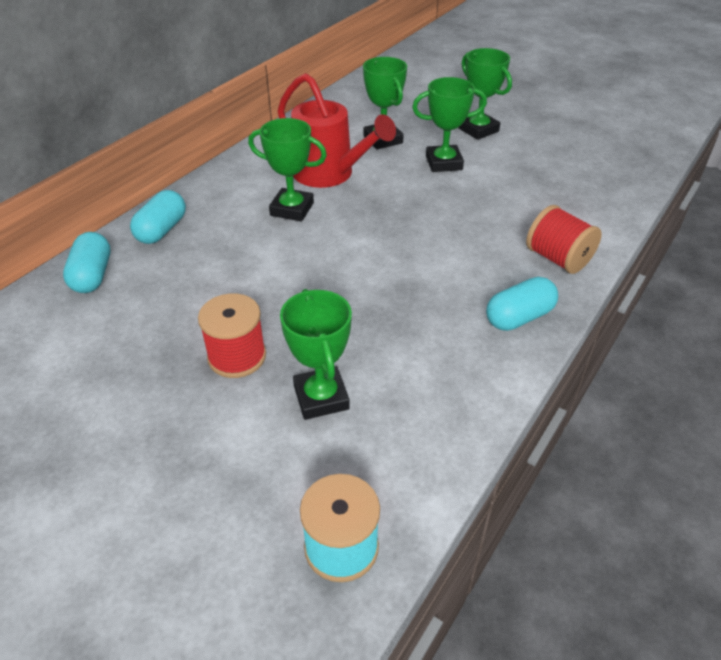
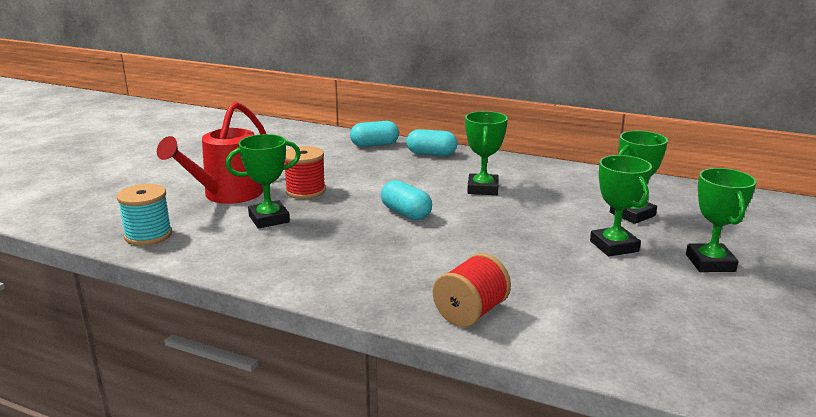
camera: 80 degrees right, 20 degrees down
red watering can [278,73,396,188] -> red watering can moved to [157,101,266,204]
green trophy [458,48,512,140] -> green trophy turned 45 degrees counterclockwise [686,168,757,272]
turquoise capsule [486,277,558,331] -> turquoise capsule moved to [381,180,432,220]

